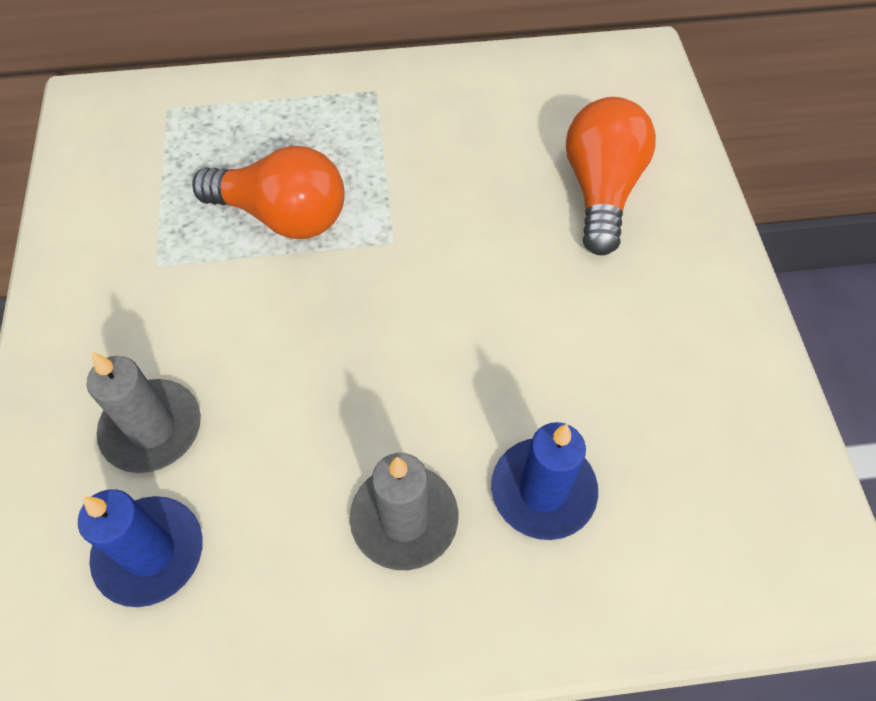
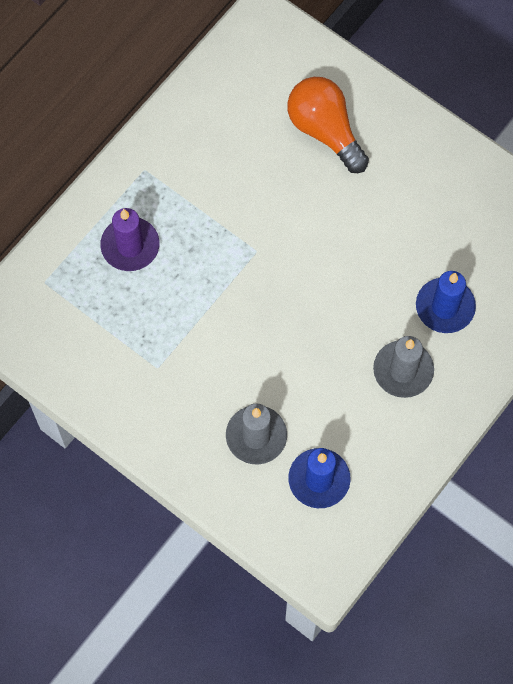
camera: 45 degrees left, 10 degrees up
orange light bulb [192,146,345,239] -> none
none -> purple candle [100,208,159,271]

